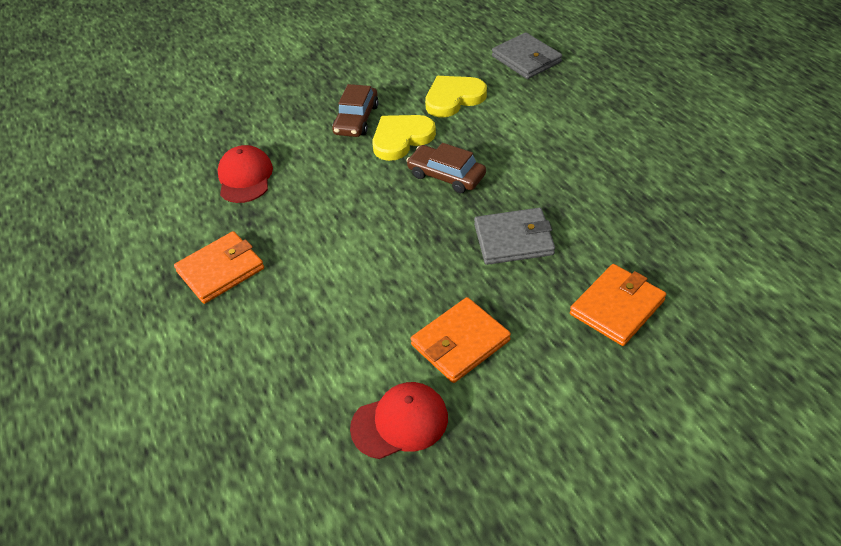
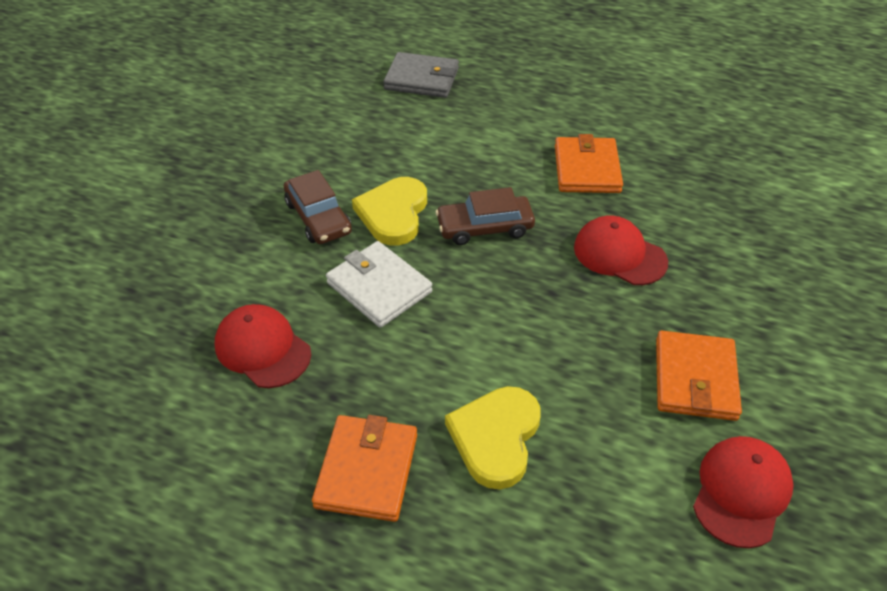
camera: 45 degrees left, 0 degrees up
yellow heart [425,76,487,117] -> yellow heart moved to [445,386,541,489]
grey wallet [474,208,555,265] -> red cap [574,216,668,285]
orange wallet [570,264,666,346] -> orange wallet moved to [555,134,623,193]
none -> white wallet [326,241,432,328]

